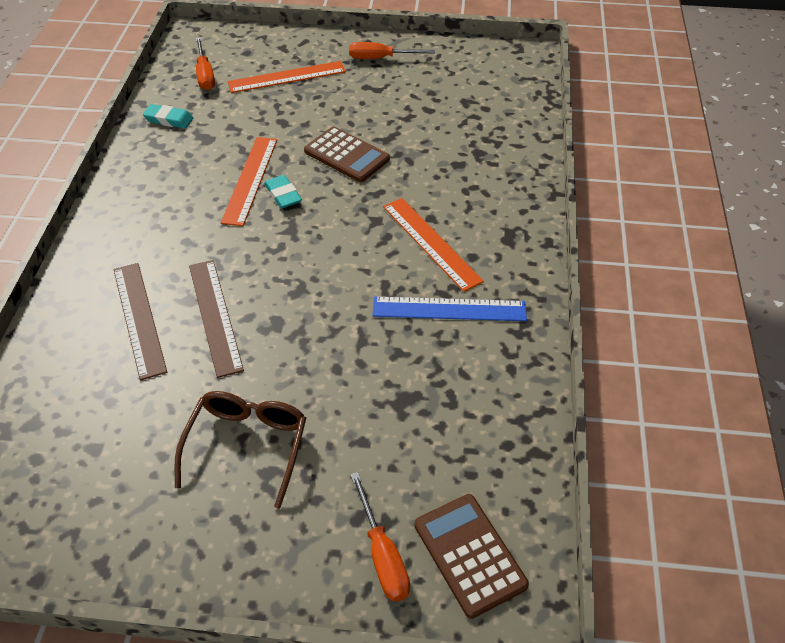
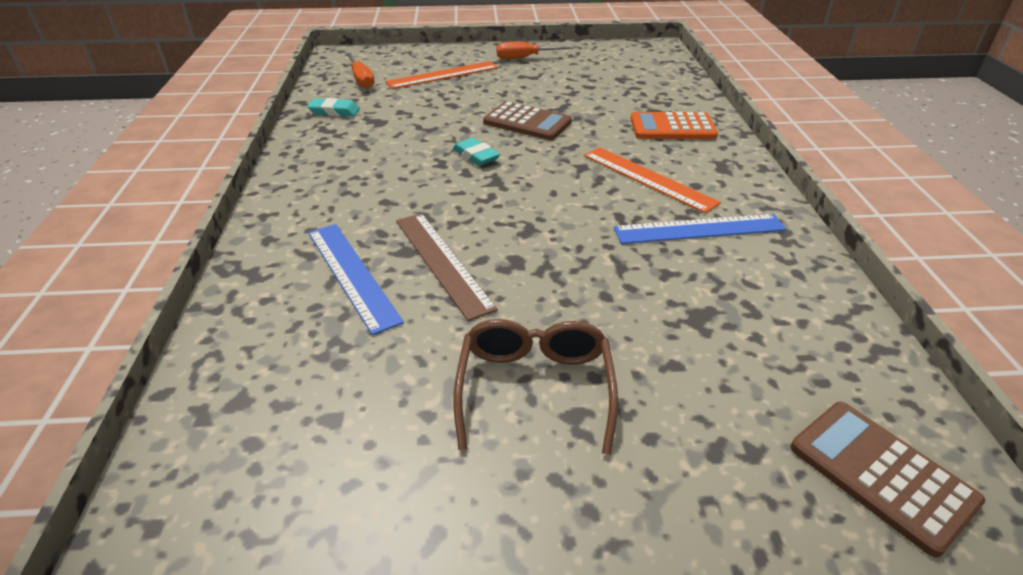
camera: 10 degrees left, 10 degrees down
brown ruler [114,263,167,380] -> blue ruler [308,224,404,335]
orange ruler [221,137,277,226] -> none
orange screwdriver [350,472,410,602] -> none
none -> orange calculator [631,112,718,139]

